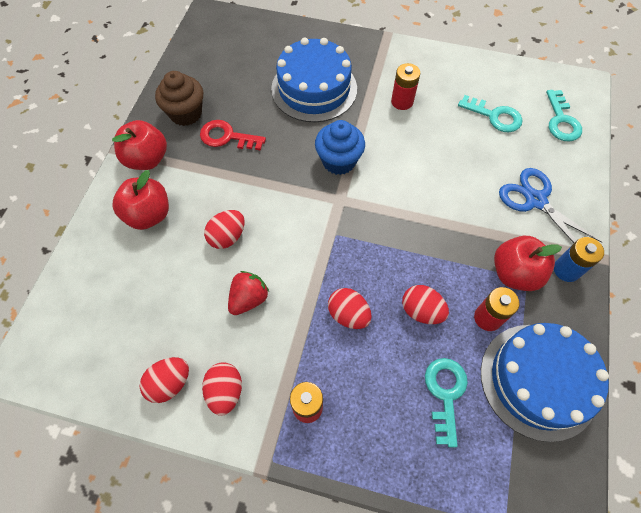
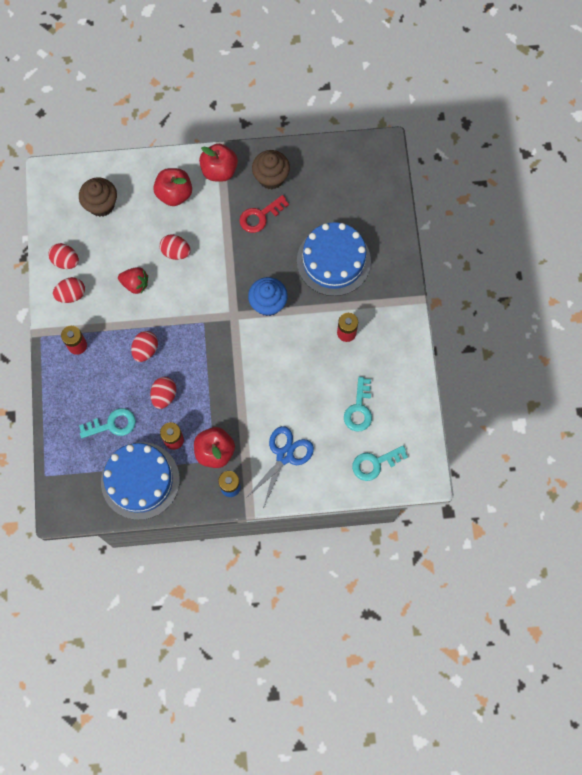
camera: 70 degrees right, 10 degrees up
red key [200,120,266,151] -> red key turned 120 degrees counterclockwise [240,195,289,233]
none -> brown cupcake [79,178,117,217]

